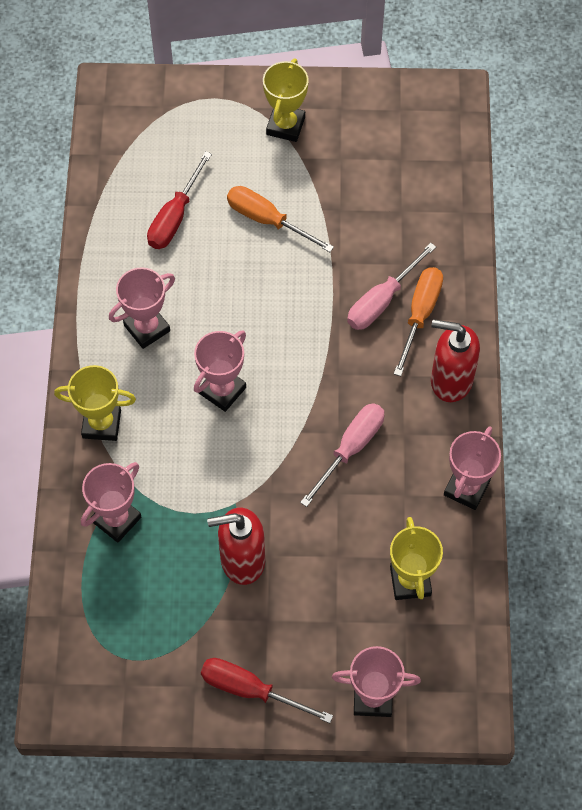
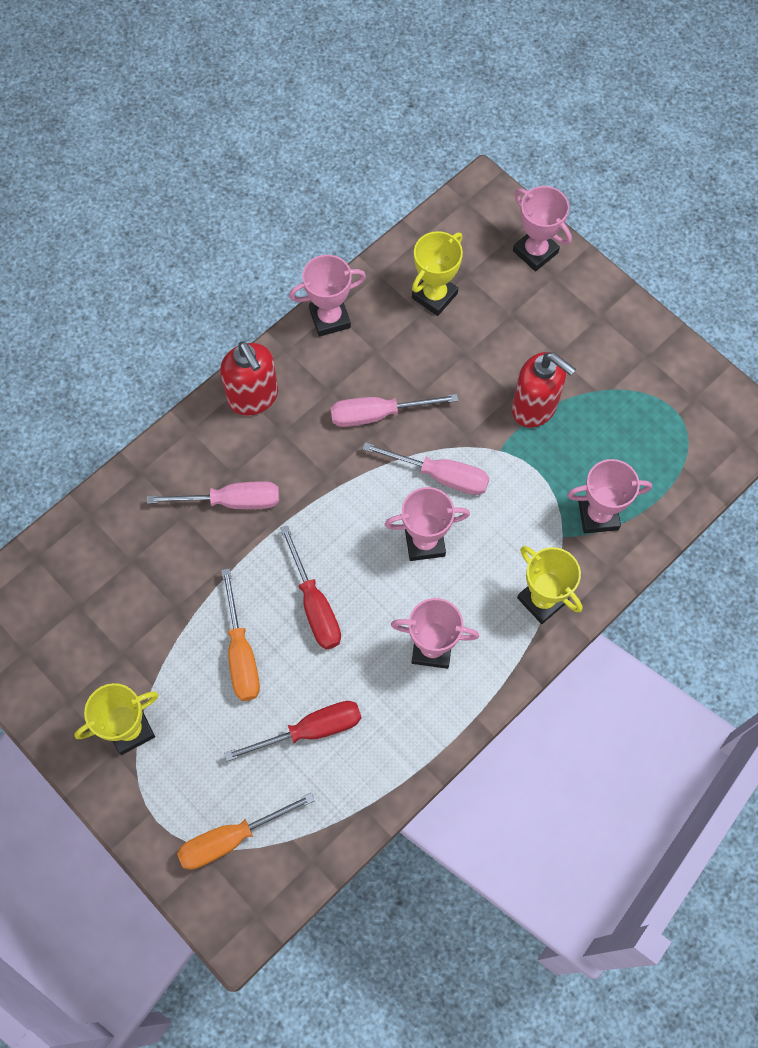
camera: 135 degrees left, 5 degrees up
red screwdriver [201,658,333,723] -> red screwdriver moved to [280,525,341,650]
orange screwdriver [394,267,443,376] -> orange screwdriver moved to [177,793,315,869]
none -> pink screwdriver [363,442,489,495]

